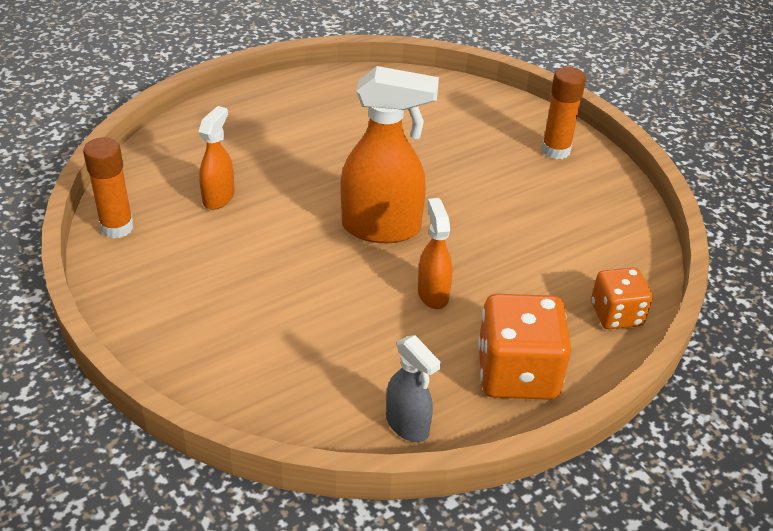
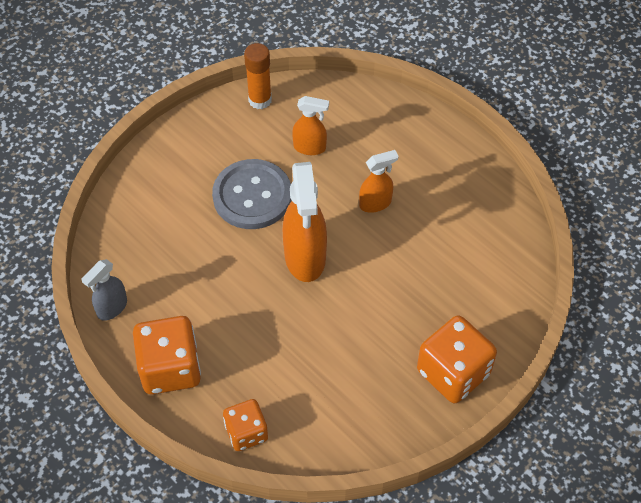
camera: 80 degrees right, 15 degrees up
orange spray bottle [418,198,452,309] -> orange spray bottle moved to [359,150,398,213]
orange glue stick [542,67,586,159] -> orange dice [417,315,497,403]
none -> grey button [212,159,292,229]

